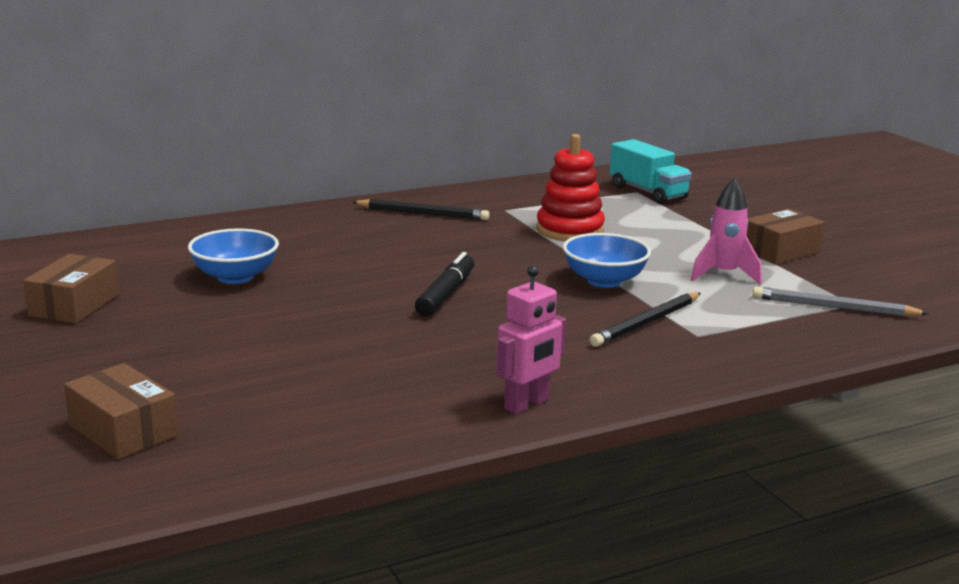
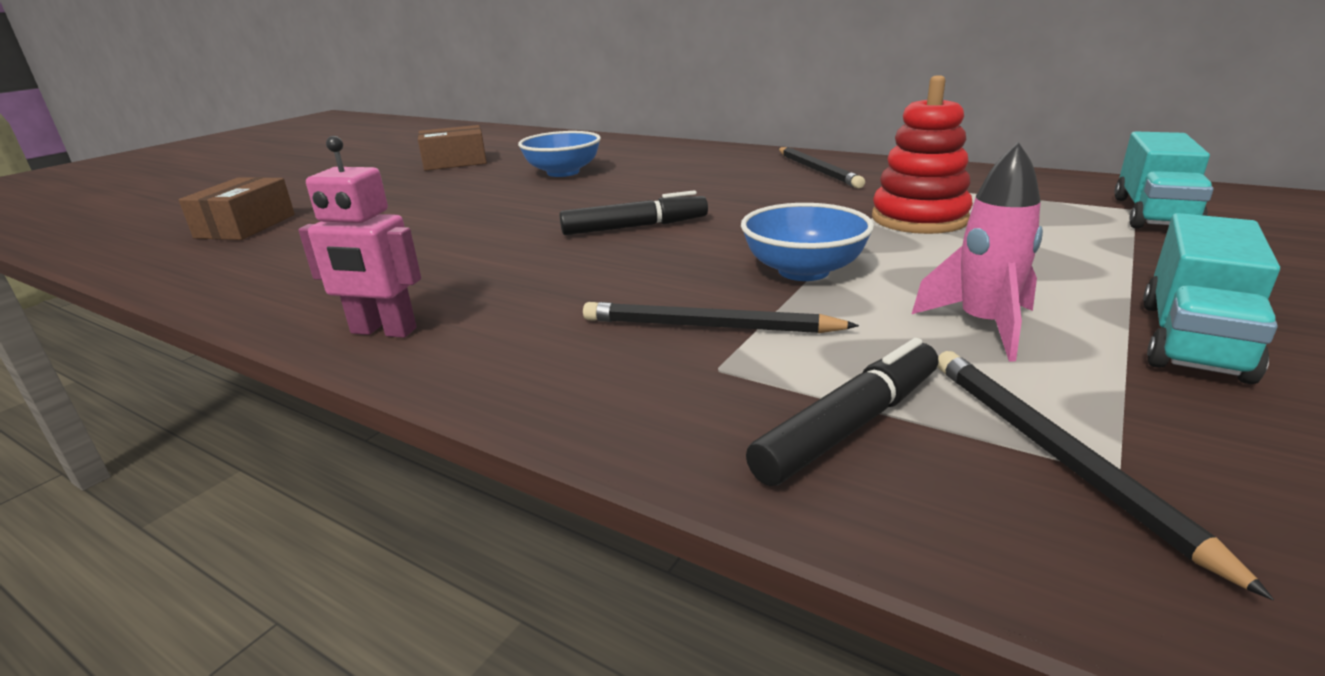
camera: 60 degrees right, 5 degrees up
brown box [747,209,825,265] -> turquoise truck [1143,213,1280,384]
grey pencil [752,286,929,316] -> black pencil [937,351,1274,600]
none -> black marker [746,338,939,486]

